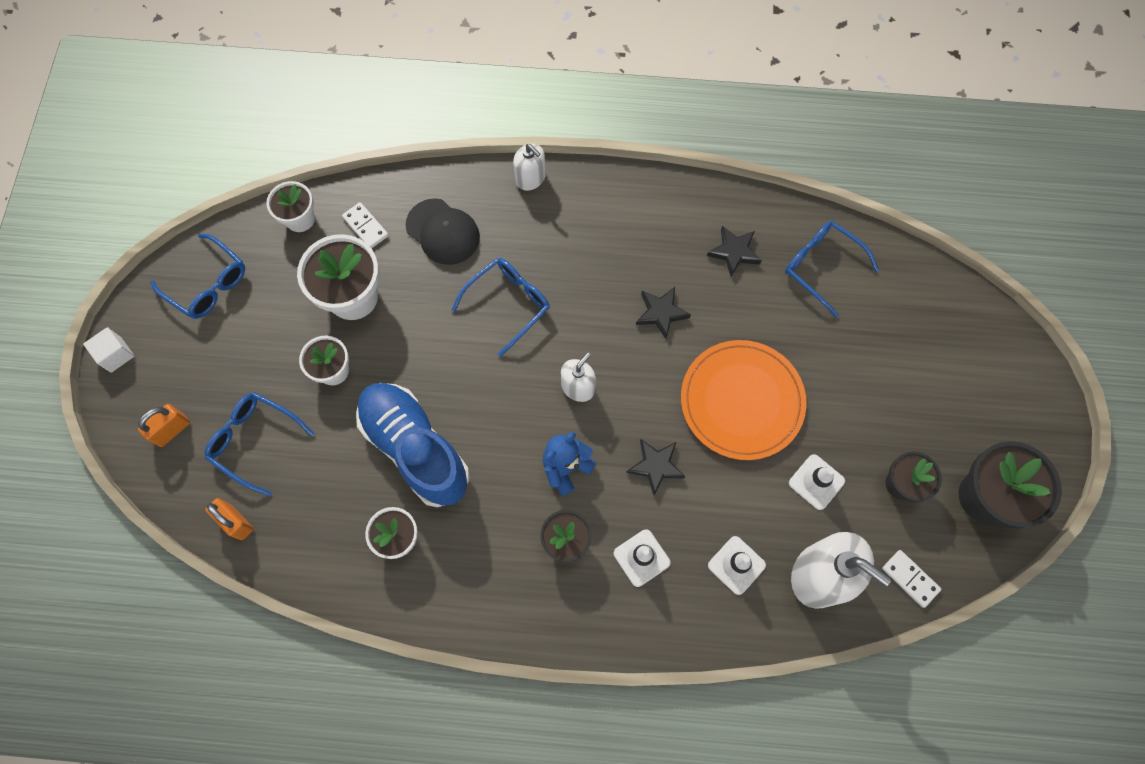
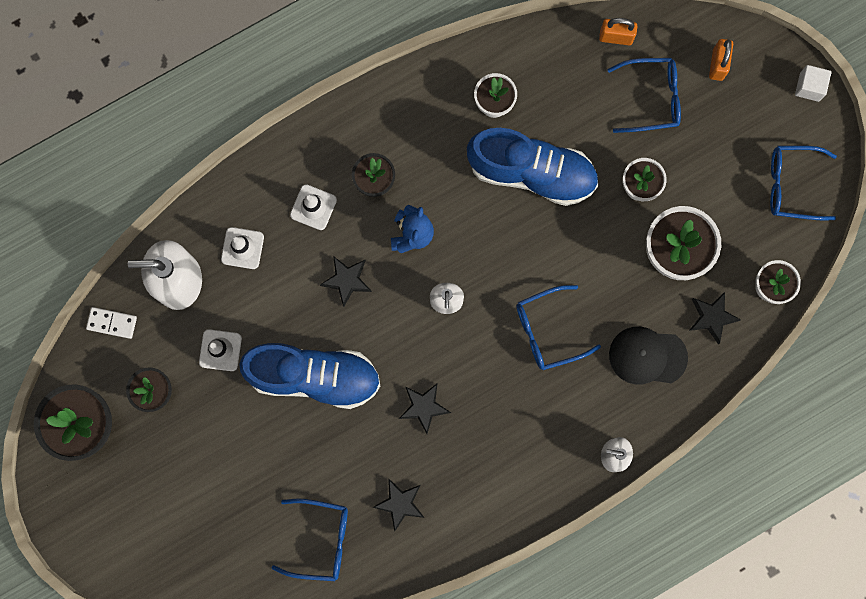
camera: 145 degrees right, 10 degrees up
white domino [342,202,389,249] -> black star [689,292,741,344]
blue glasses [452,258,550,357] -> blue glasses turned 60 degrees clockwise [516,285,601,370]
orange plate [681,340,807,460] -> blue shoe [239,343,380,409]

